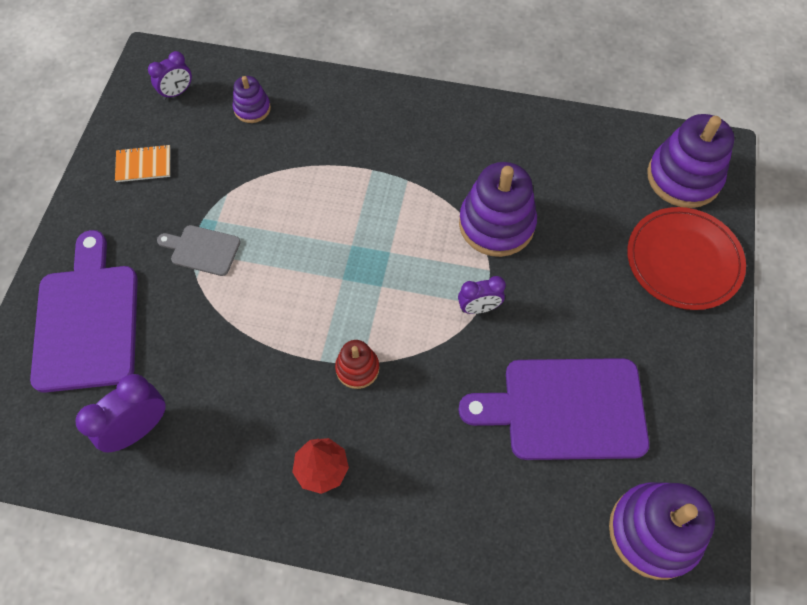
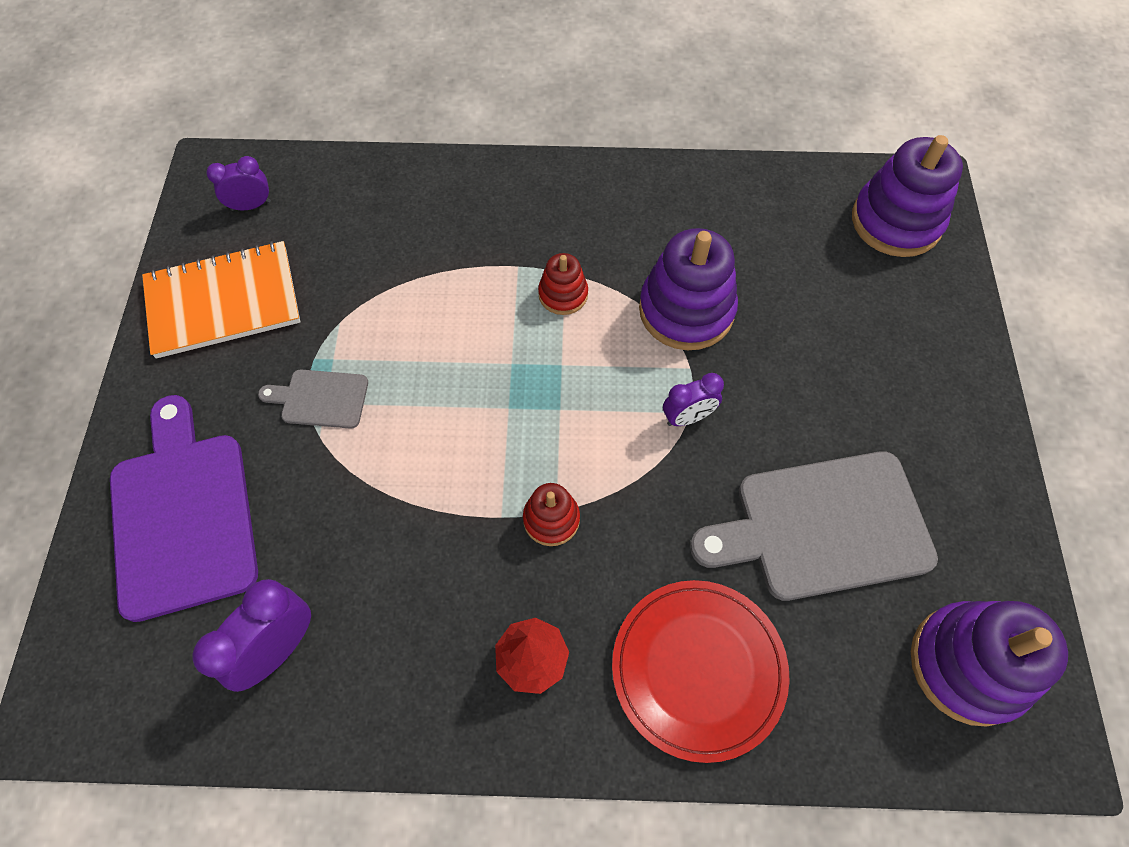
camera: 10 degrees left, 0 degrees up
orange notebook [115,144,170,182] -> orange notebook [142,241,300,359], size x2.04
purple clock [148,51,192,100] -> purple clock turned 150 degrees counterclockwise [207,156,271,211]
purple stacking toy [232,76,271,123] -> none
purple cutting board [458,358,649,460] -> grey cutting board [690,451,938,601]
red plate [627,207,746,310] -> red plate moved to [612,580,790,763]
none -> red stacking toy [538,253,588,315]

